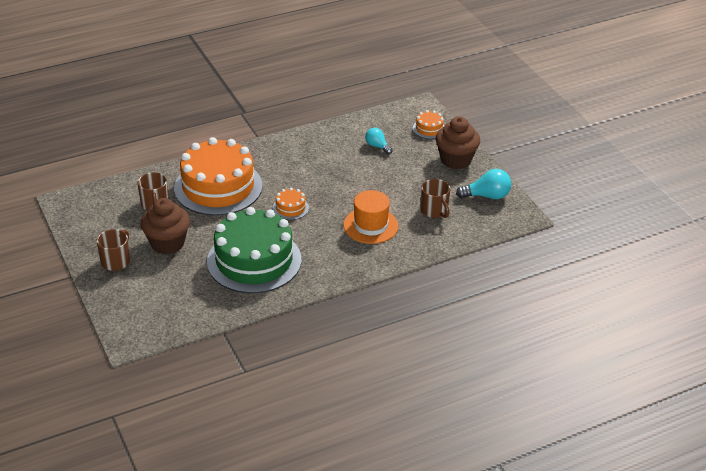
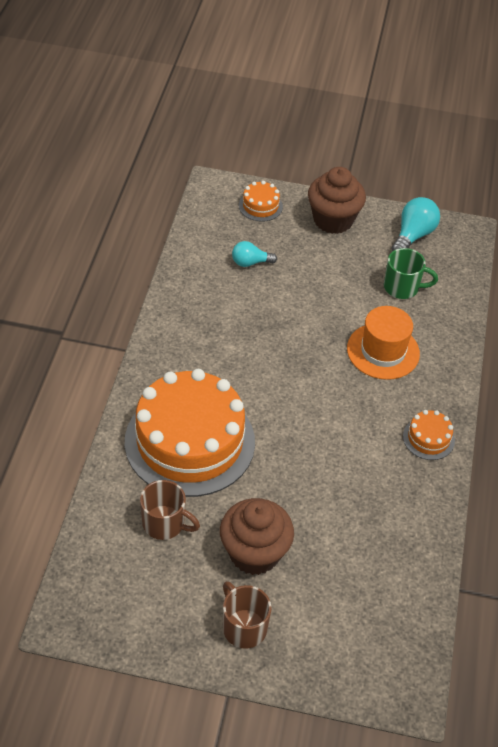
camera: 55 degrees left, 10 degrees up
green cake [207,207,301,293] -> none
orange cake [273,188,309,220] -> orange cake moved to [403,410,455,460]
brown mug [421,179,450,218] -> green mug [384,248,438,299]

